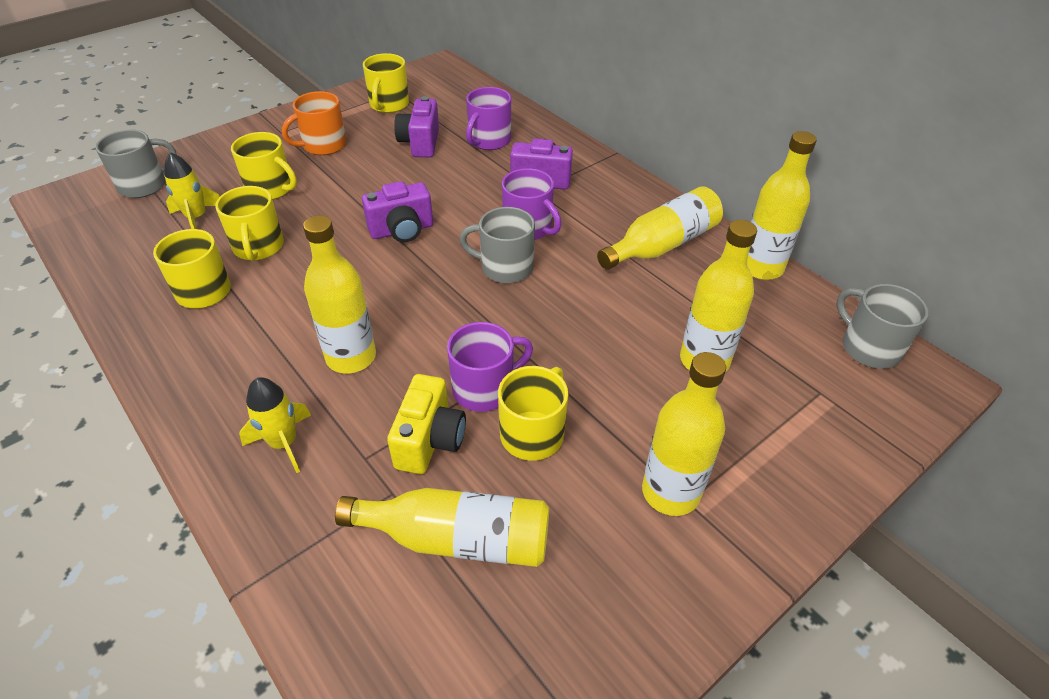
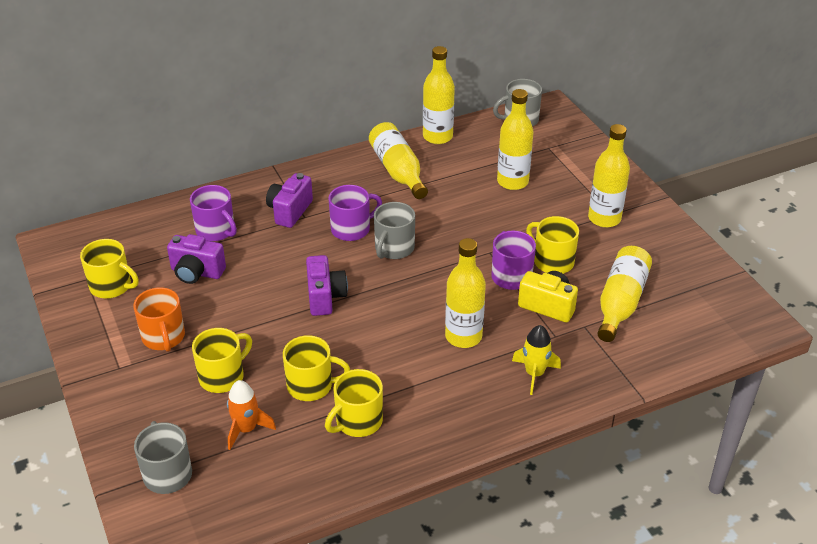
camera: 75 degrees left, 5 degrees down
yellow rocket [164,152,220,229] -> orange rocket [227,380,276,450]

